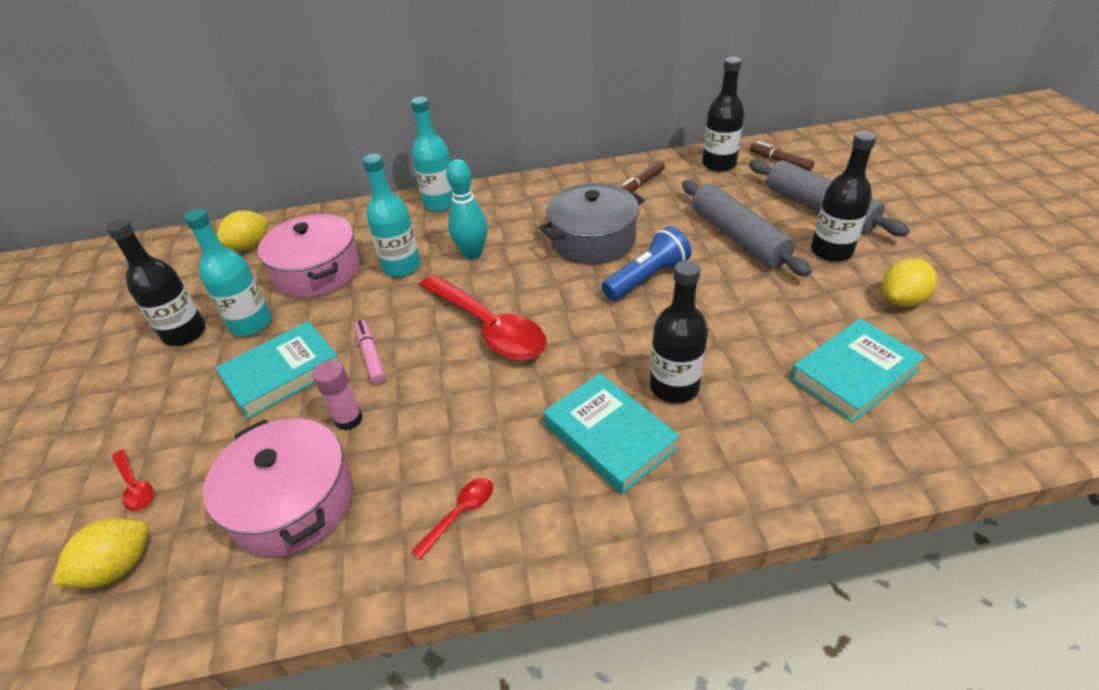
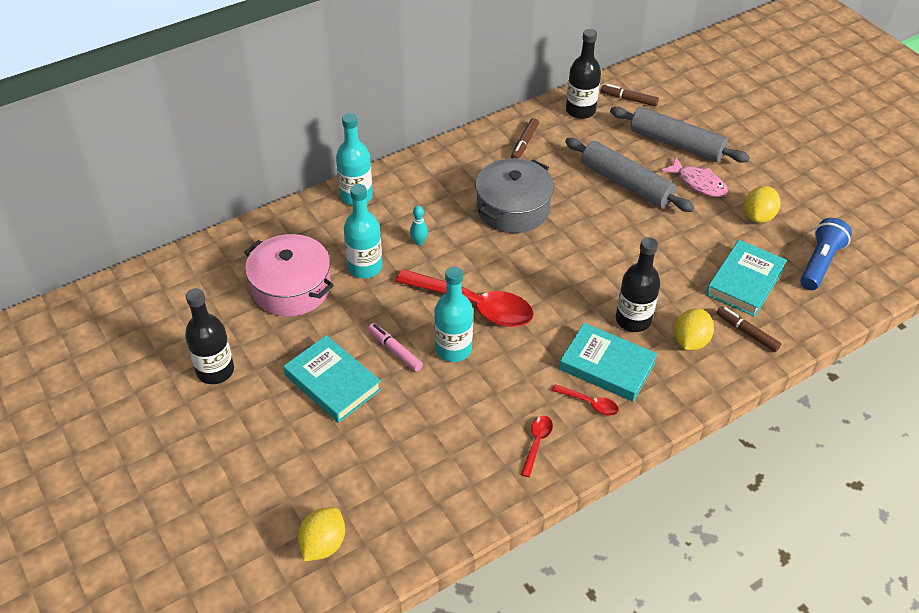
camera: 25 degrees left, 5 degrees up
red spoon [112,449,154,511] -> red spoon moved to [551,384,619,416]
turquoise bottle [184,209,272,336] -> turquoise bottle moved to [434,267,473,362]
pink pot [203,418,353,557] -> none
turquoise book [216,321,337,419] -> turquoise book turned 75 degrees counterclockwise [283,335,381,423]
yellow lemon [217,211,268,251] -> yellow lemon moved to [674,308,714,350]
pink glue stick [313,360,363,431] -> none
turquoise bowling pin [446,159,488,260] -> turquoise bowling pin [410,205,428,245], size x0.54
blue flashlight [601,226,691,301] -> blue flashlight moved to [800,218,852,290]
black bottle [811,131,877,262] -> pink fish [661,157,728,197]
none -> brown marker [717,306,781,352]

